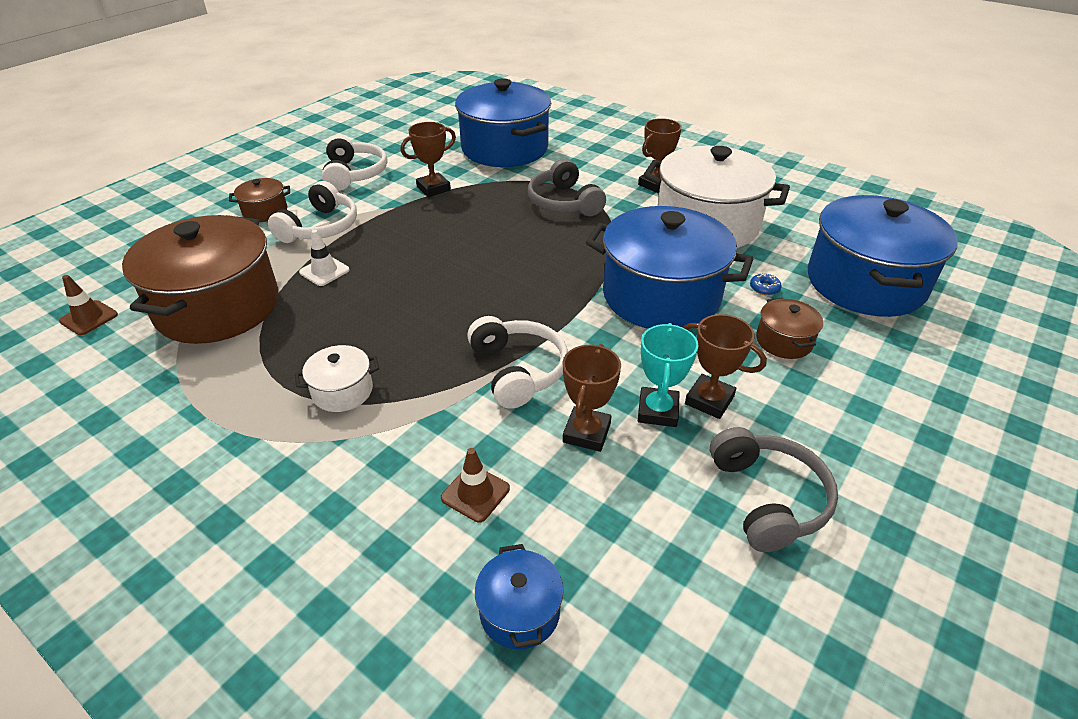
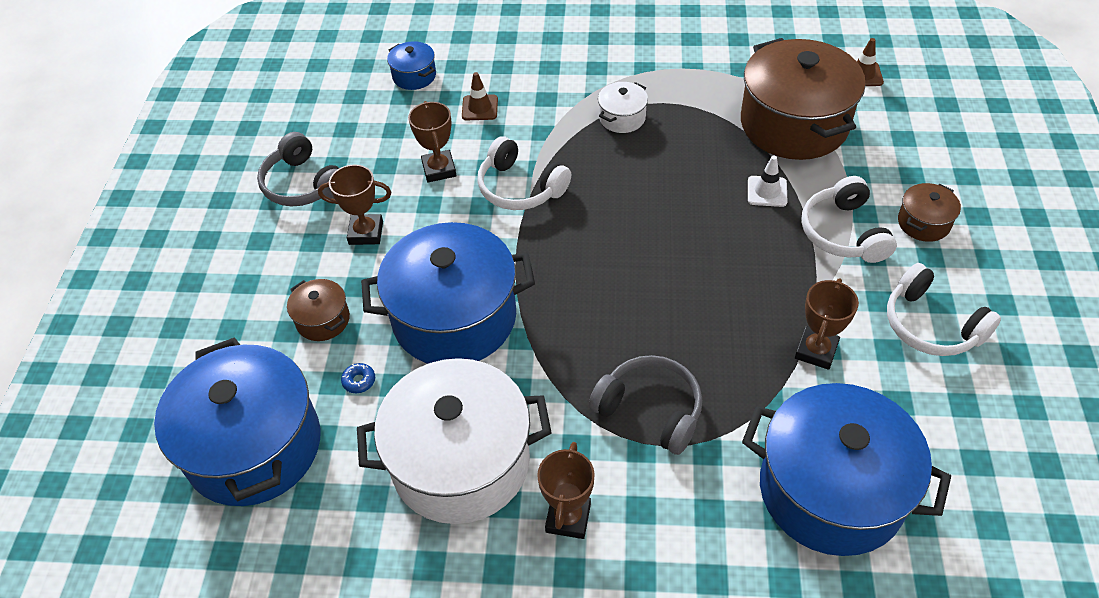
camera: 150 degrees right, 10 degrees up
turquoise trophy [638,323,699,427] -> none

